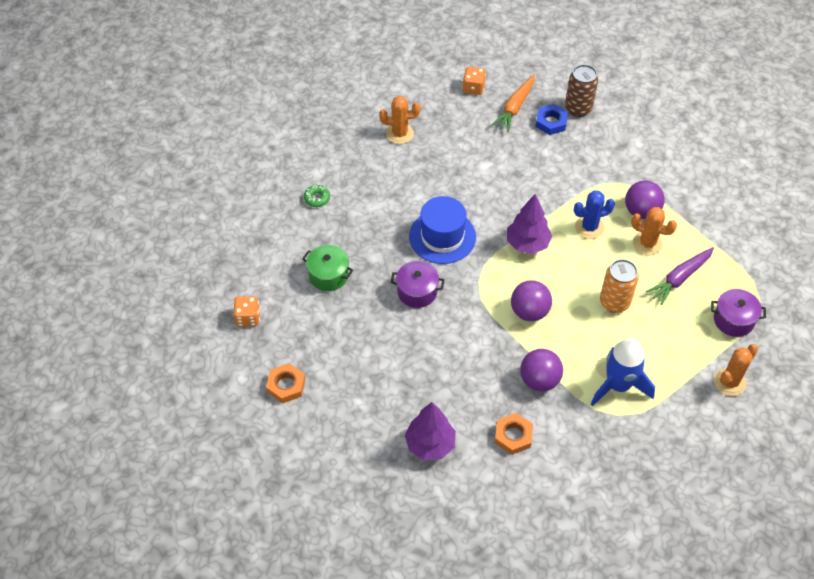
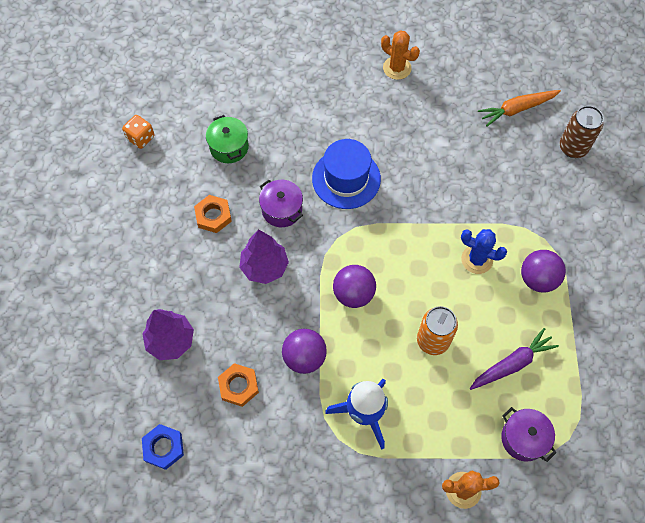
camera: 40 degrees right, 10 degrees up
orange nut [266,363,305,403] -> orange nut moved to [194,195,232,233]
green donut [304,185,330,207] -> none
orange dice [463,67,486,95] -> none
purple tree [507,194,552,254] -> purple tree moved to [239,229,289,284]
blue nut [536,104,568,135] -> blue nut moved to [142,424,184,470]
orange cactus [631,207,677,256] -> none
purple carrot [646,247,714,305] -> purple carrot turned 150 degrees clockwise [470,328,559,390]

